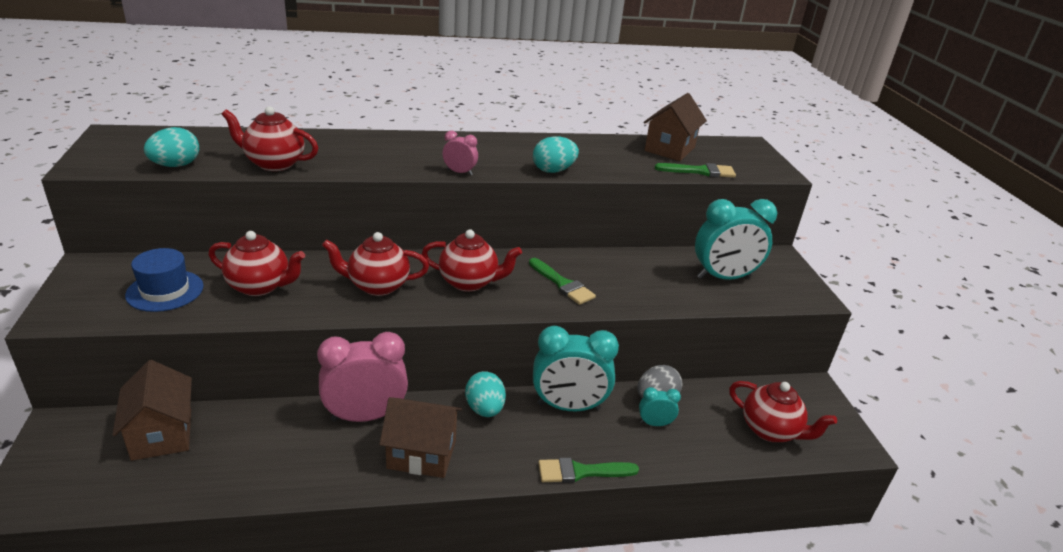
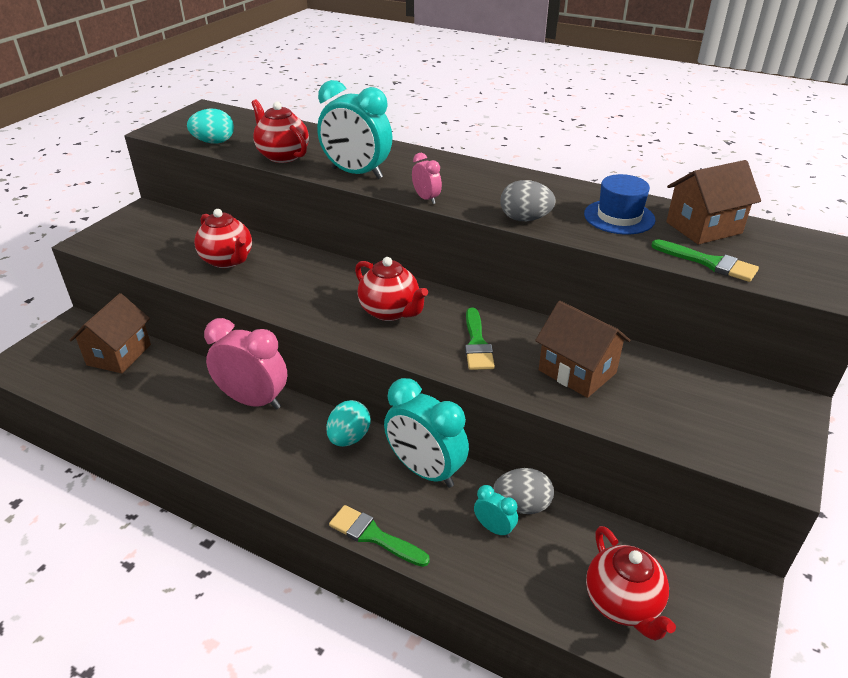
camera: 40 degrees right, 5 degrees up
blue hat [125,248,204,312] -> blue hat moved to [584,174,655,234]
red teapot [322,232,429,296] -> none
brown house [379,397,462,478] -> brown house moved to [535,301,631,398]
turquoise egg [533,136,579,173] -> grey egg [501,180,556,221]
turquoise clock [695,199,777,280] -> turquoise clock moved to [317,80,392,179]

